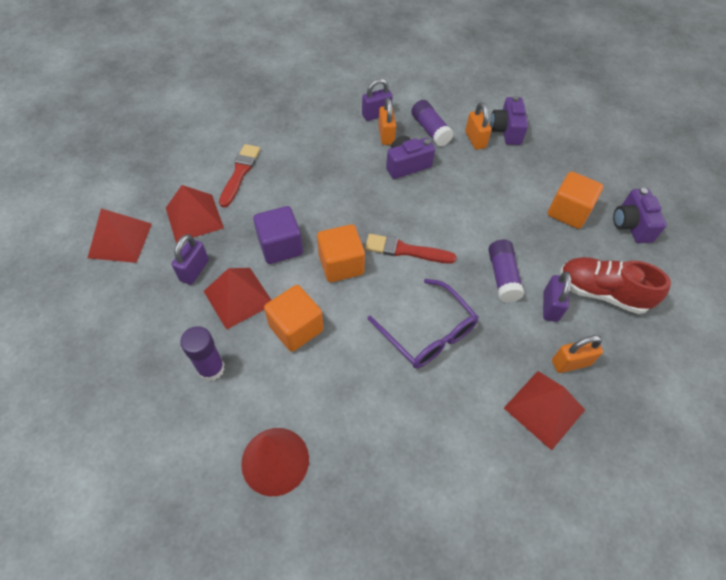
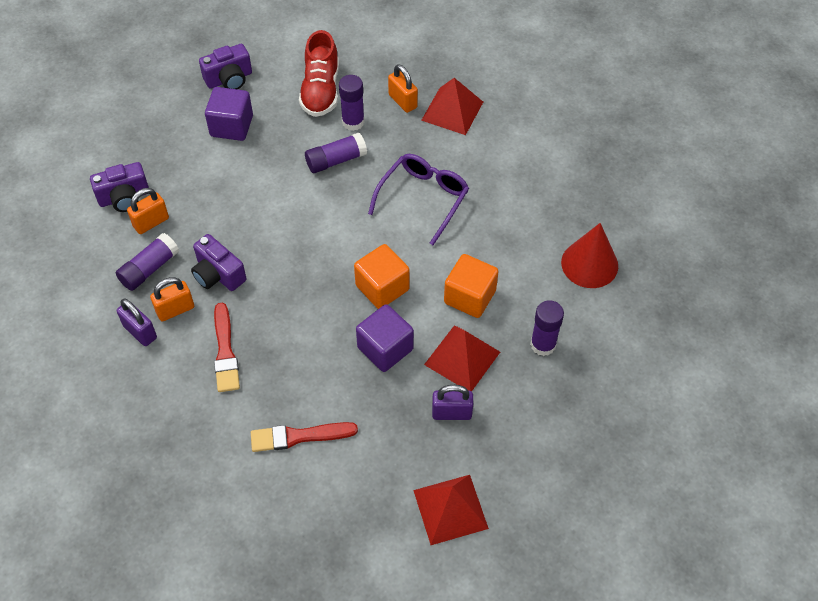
camera: 110 degrees left, 0 degrees up
red pyramid [166,185,224,243] -> none
red brush [365,234,457,263] -> red brush moved to [214,303,240,392]
purple padlock [543,272,571,322] -> purple glue stick [339,75,365,131]
orange cube [548,171,603,229] -> purple cube [205,87,253,141]

